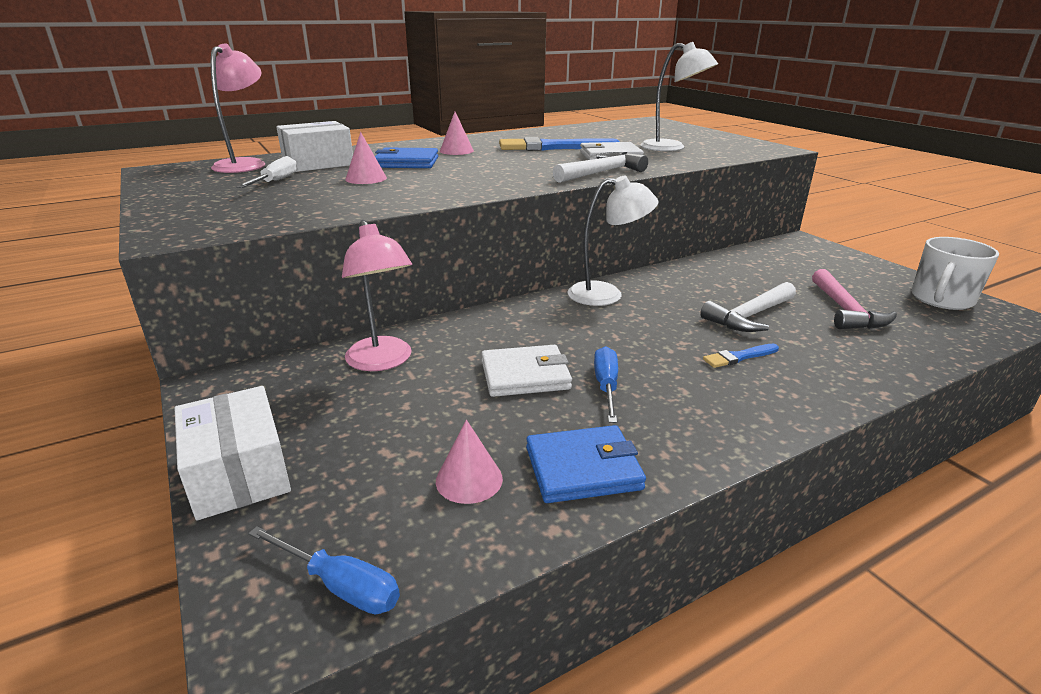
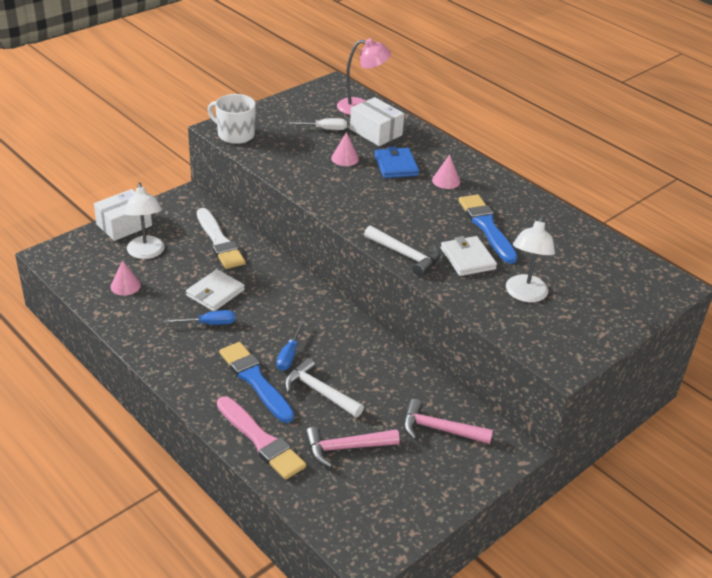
camera: 75 degrees right, 10 degrees up
blue screwdriver [248,526,400,614] -> blue screwdriver moved to [276,321,305,371]
pink lamp [342,220,412,371] -> white brush [197,208,245,269]
white wallet [481,345,572,397] -> white wallet turned 60 degrees clockwise [186,269,245,311]
blue wallet [526,425,646,503] -> none
white lamp [568,176,659,306] -> white lamp moved to [125,182,165,259]
blue brush [703,344,779,368] -> blue brush [219,342,294,423], size x2.10
white mug [911,237,999,310] -> white mug moved to [208,94,256,144]
none -> pink brush [217,396,306,480]
none -> pink hammer [404,399,493,444]

